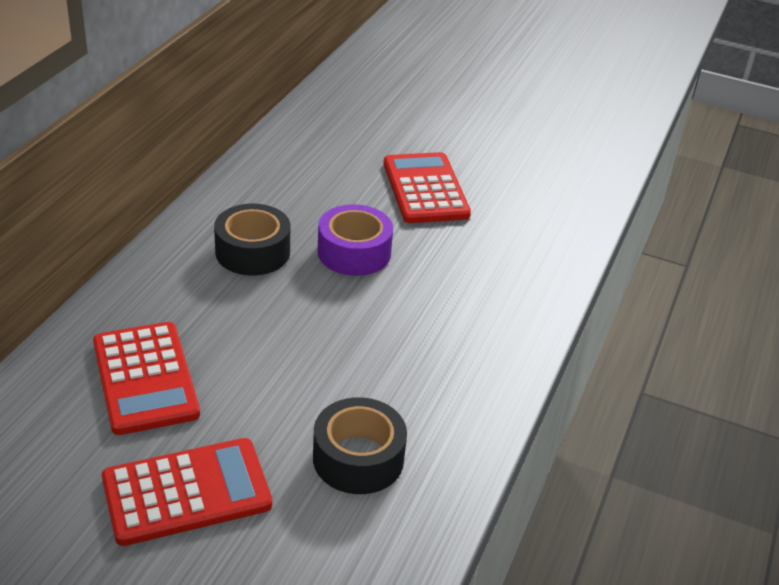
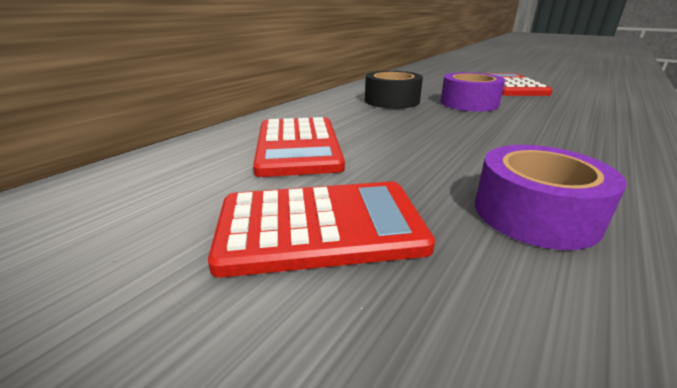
camera: 15 degrees right, 10 degrees down
black tape [313,397,407,494] -> purple tape [475,145,627,250]

